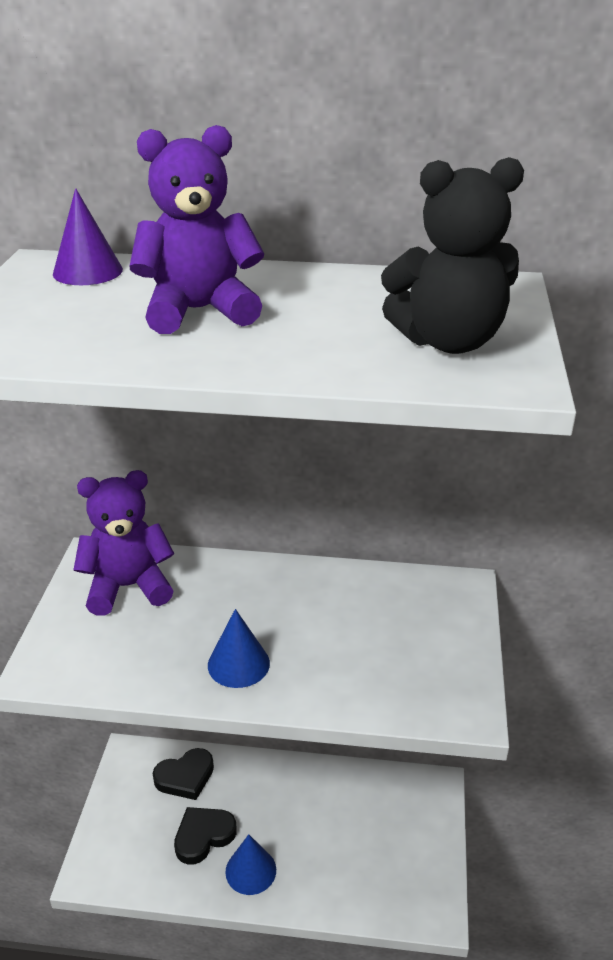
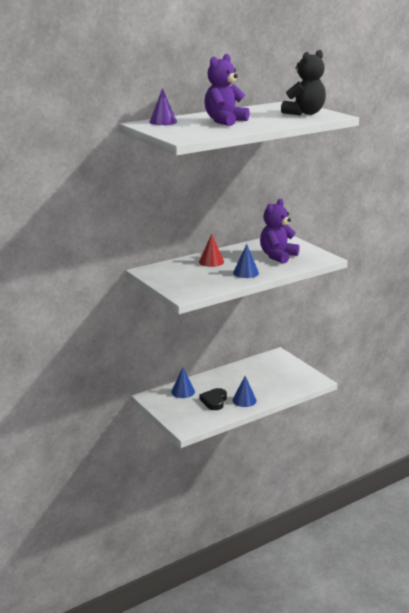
camera: 40 degrees left, 10 degrees down
purple teddy bear [73,470,174,616] -> purple teddy bear moved to [260,199,300,264]
black heart [153,748,214,800] -> blue cone [171,367,195,398]
none -> red cone [199,234,224,267]

